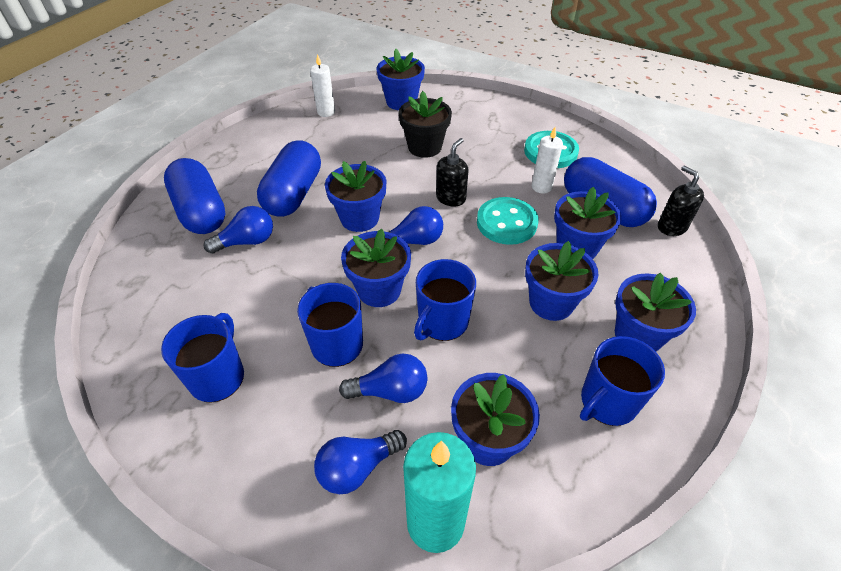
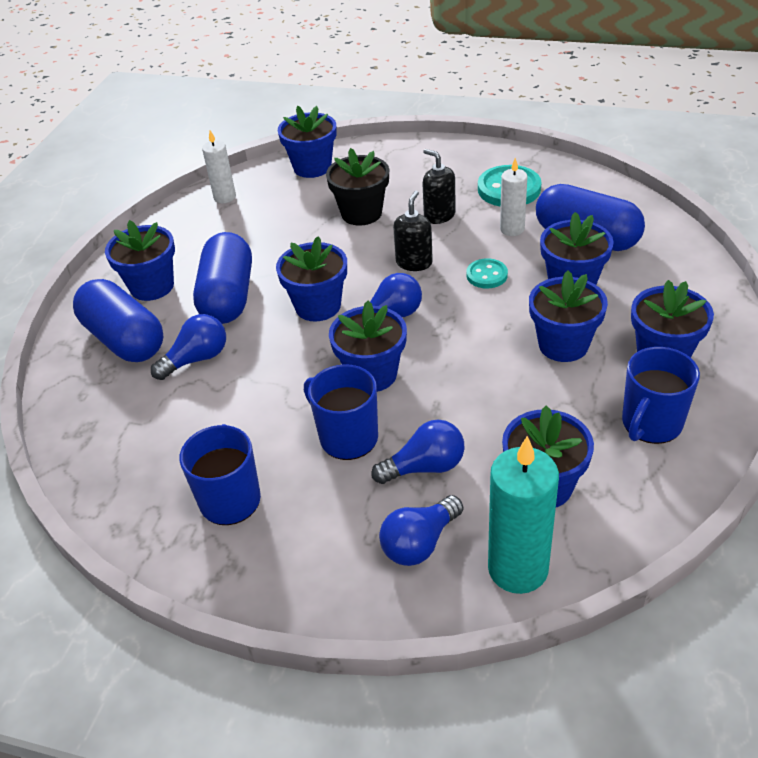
camera: 10 degrees left, 5 degrees down
blue mug [414,259,476,341] -> none
turquoise button [477,197,539,245] -> turquoise button [466,258,508,289], size x0.59
black soap dispenser [658,166,704,236] -> black soap dispenser moved to [422,149,456,224]
none -> blue flower pot [105,220,175,301]

